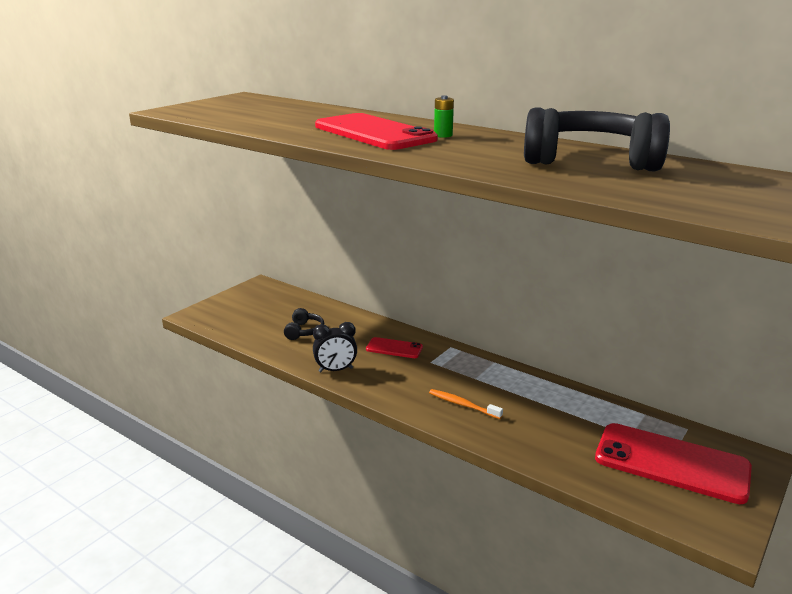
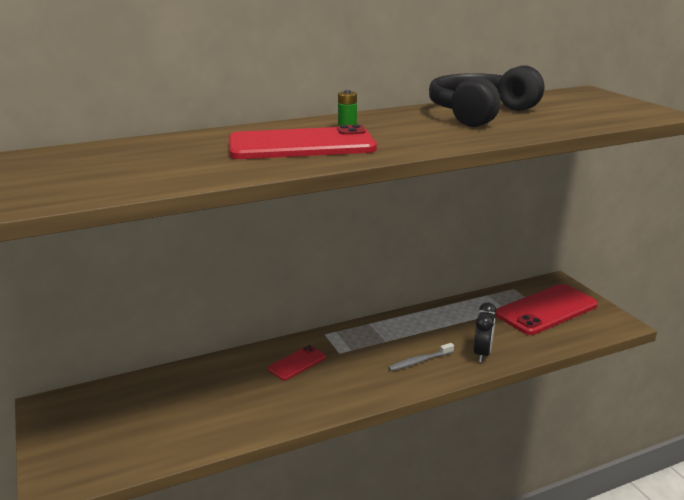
camera: 60 degrees left, 0 degrees up
black headphones [284,308,324,340] -> none
black clock [313,322,357,372] -> black clock moved to [474,302,496,362]
orange toothbrush [429,389,503,419] -> grey toothbrush [388,343,454,371]

